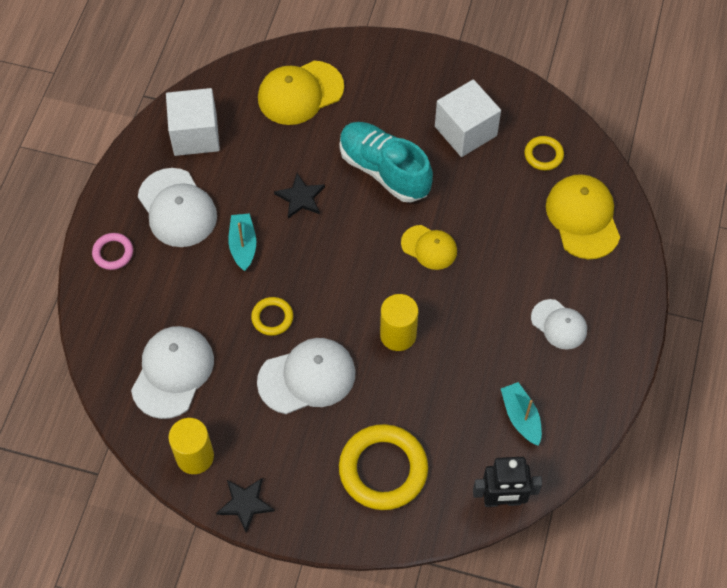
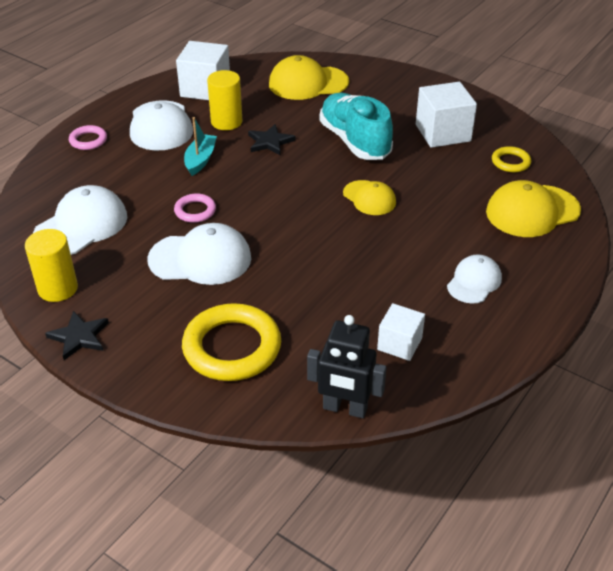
camera: 20 degrees right, 20 degrees down
yellow ring [251,297,293,336] -> pink ring [174,193,216,223]
yellow cylinder [380,294,418,351] -> yellow cylinder moved to [207,70,243,130]
turquoise boat [501,382,542,446] -> white cube [377,303,425,361]
white cap [531,299,587,350] -> white cap turned 120 degrees counterclockwise [447,254,502,304]
yellow cap [546,174,620,259] -> yellow cap turned 120 degrees counterclockwise [486,180,581,237]

